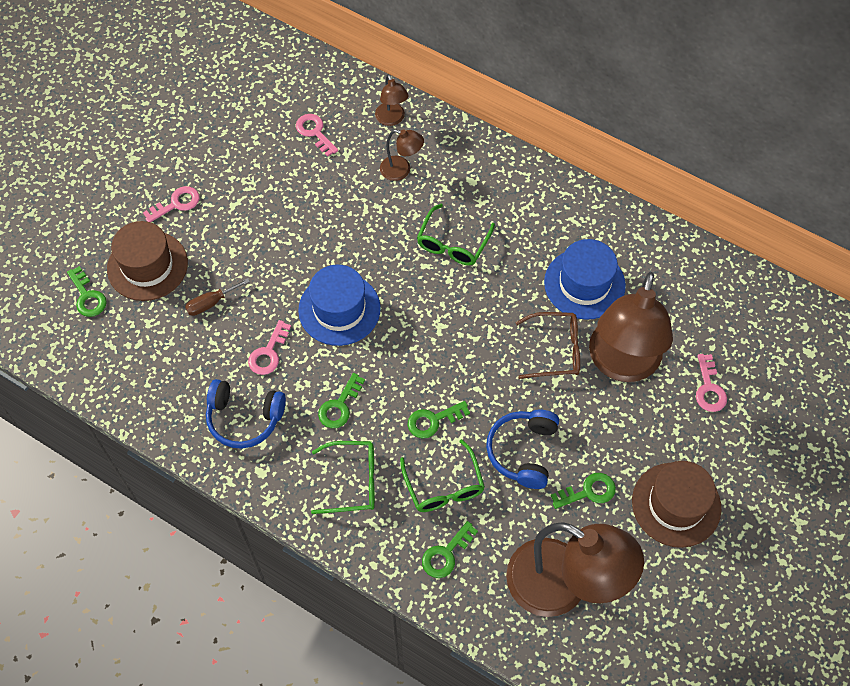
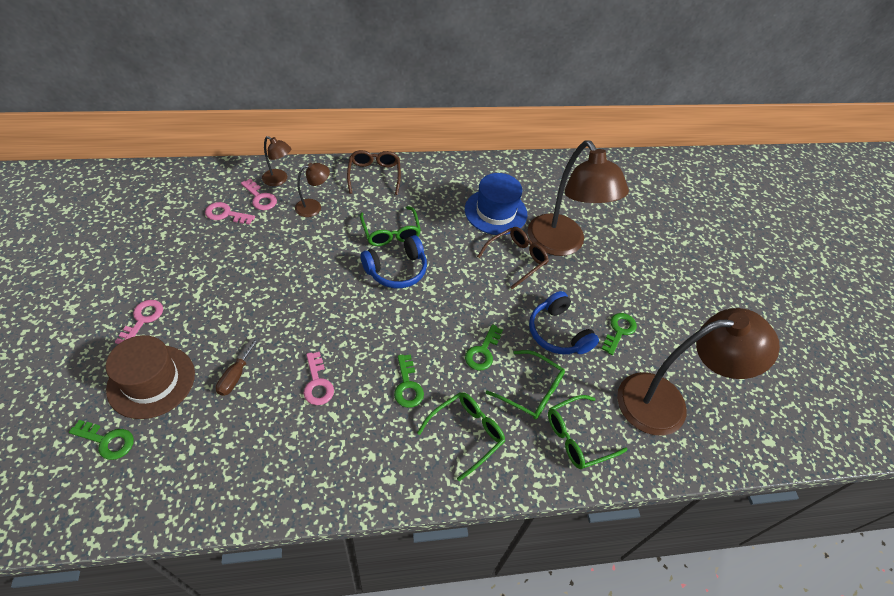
camera: 45 degrees left, 10 degrees down
blue headphones [206,379,286,449] -> blue headphones moved to [361,235,427,288]
blue hat [298,265,381,346] -> none
green key [422,521,478,578] -> green glasses [548,395,627,469]
brown hat [632,461,722,548] -> none
pink key [696,354,727,412] -> pink key moved to [241,179,277,210]
none -> brown glasses [347,150,401,195]

